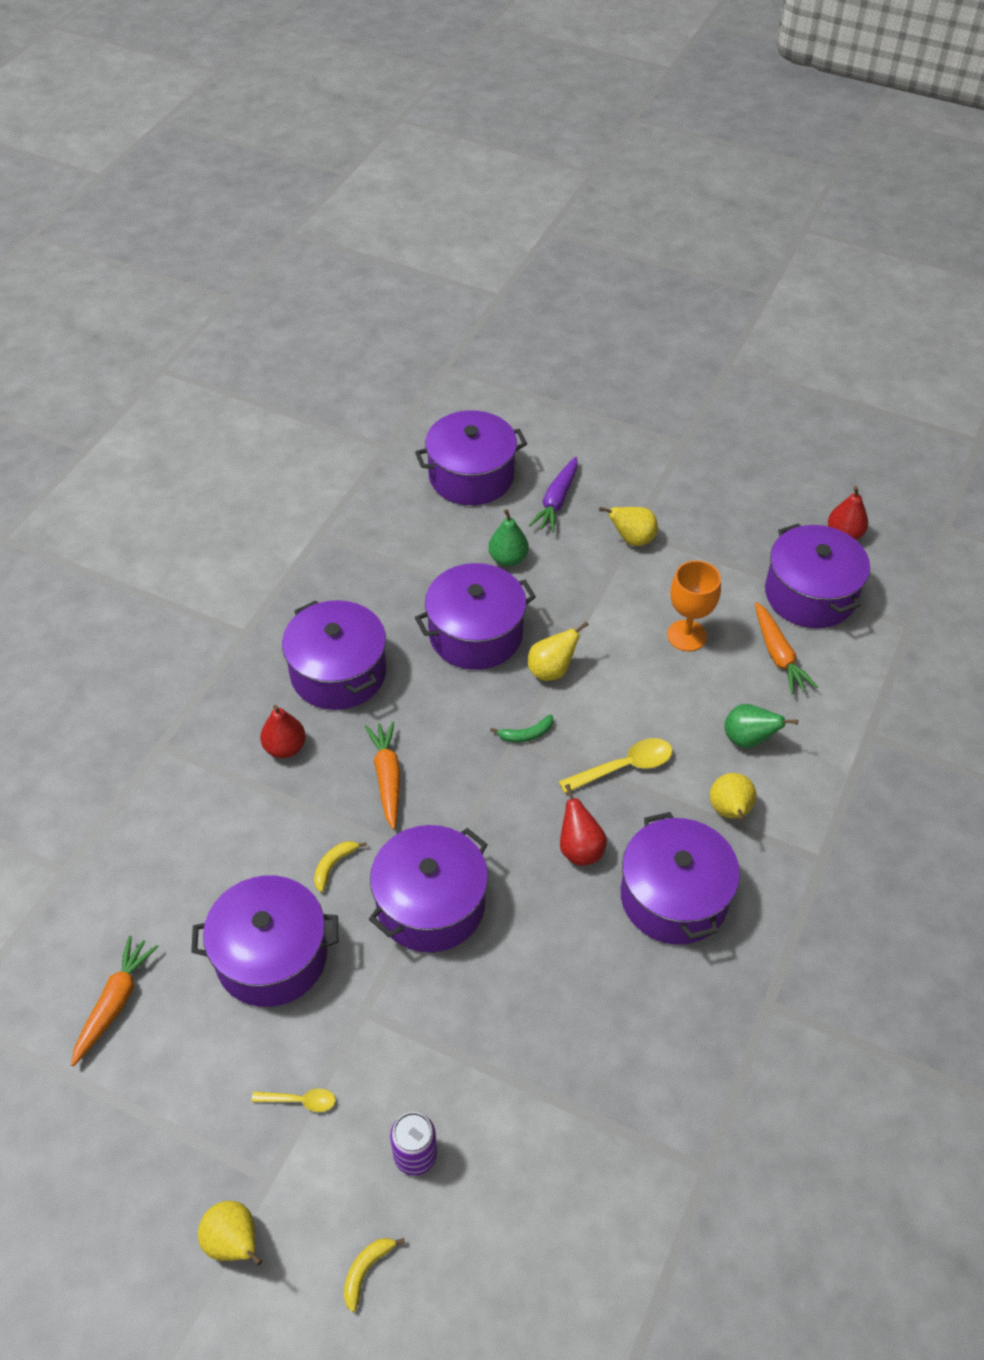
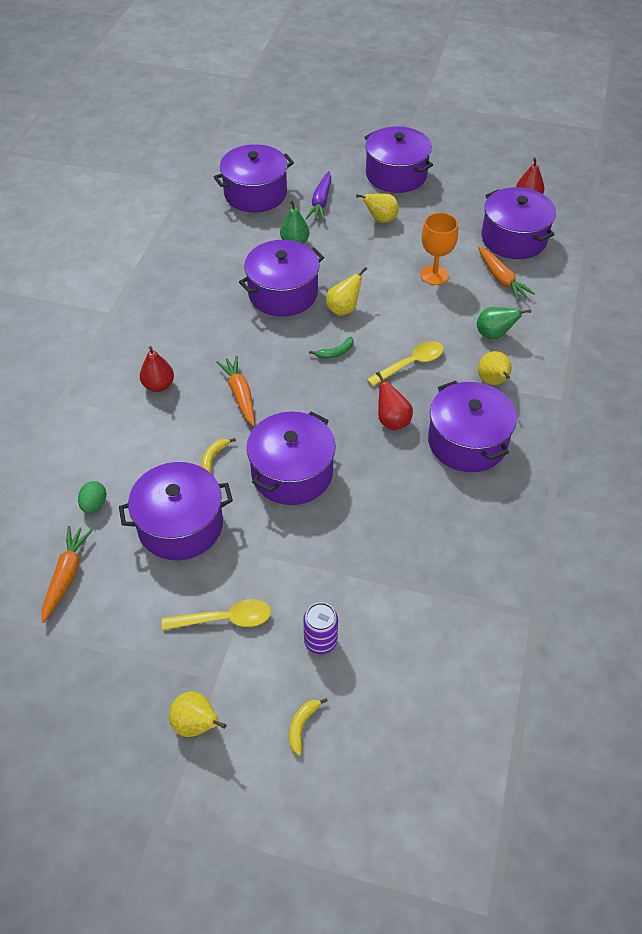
camera: 10 degrees left, 0 degrees up
yellow spoon [251,1088,336,1112] -> yellow spoon [162,599,271,630], size x1.68
purple pot [282,600,386,710] -> purple pot moved to [364,126,433,193]
none -> green egg [78,481,106,513]

